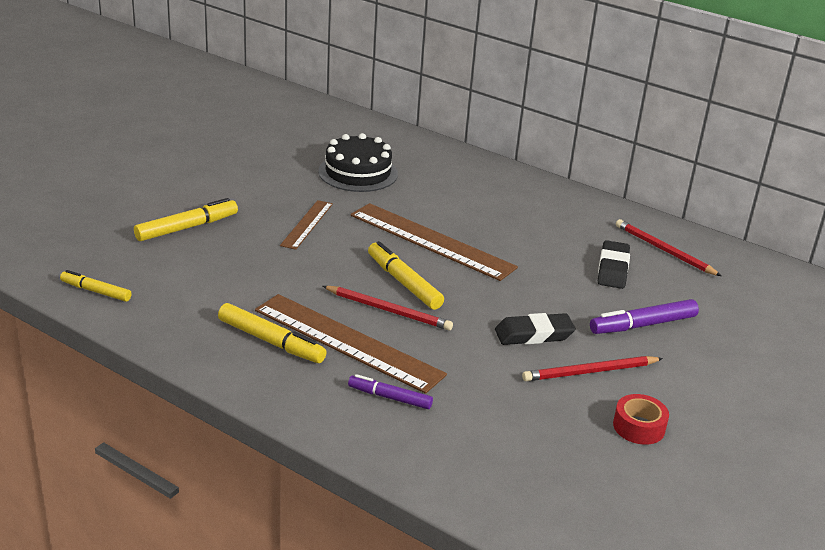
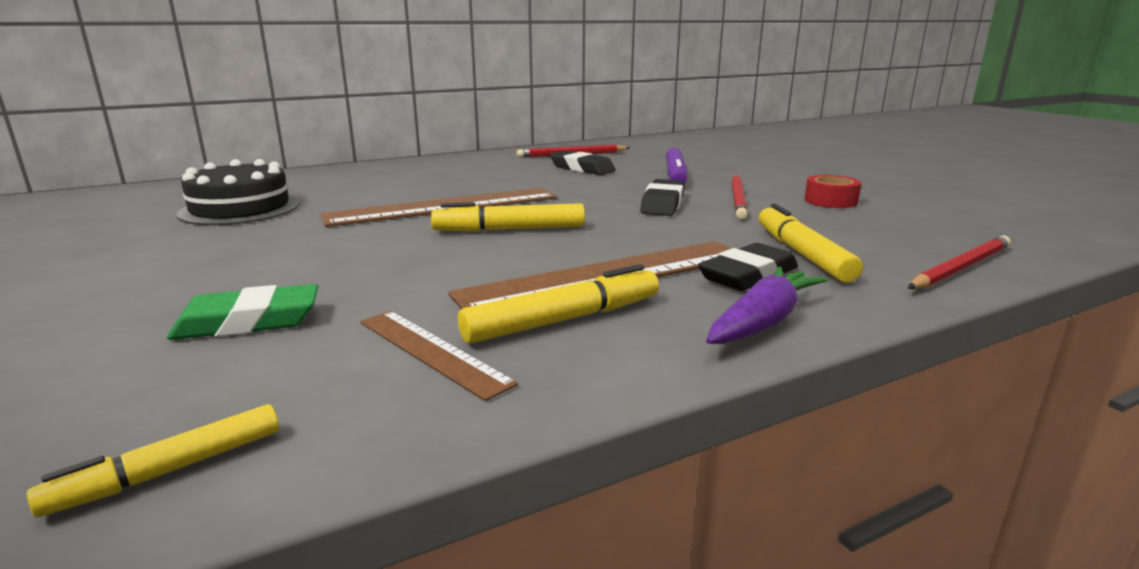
camera: 60 degrees left, 10 degrees down
yellow marker [134,198,238,241] -> yellow marker moved to [759,203,863,283]
brown ruler [280,200,333,250] -> brown ruler moved to [360,311,518,401]
red pencil [323,286,453,330] -> red pencil moved to [908,236,1011,289]
purple marker [348,374,433,409] -> black eraser [698,243,798,291]
none -> green eraser [167,284,318,340]
none -> purple carrot [706,266,828,344]

